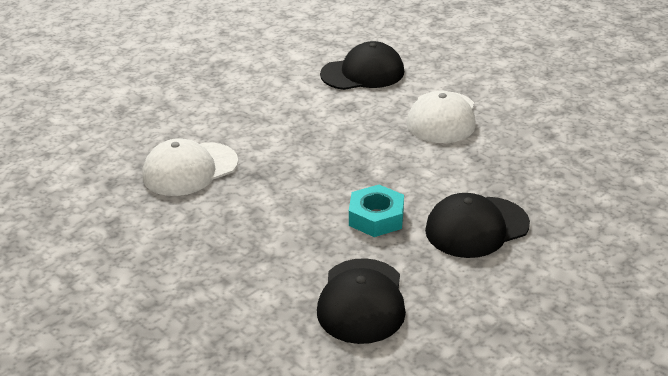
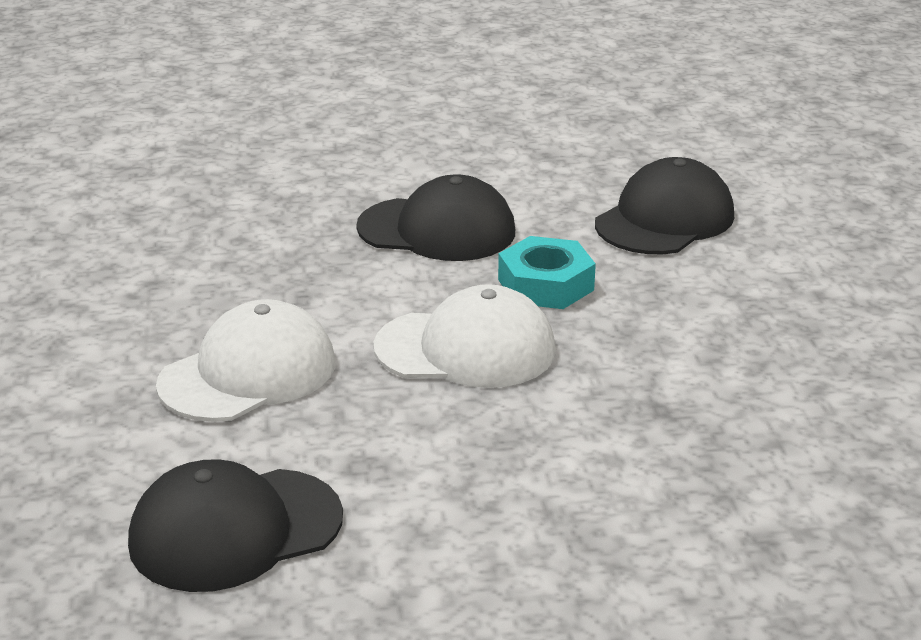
camera: 145 degrees left, 5 degrees down
white cap [142,138,238,196] -> white cap moved to [373,284,556,388]
black cap [320,41,404,90] -> black cap turned 45 degrees counterclockwise [128,459,343,592]

